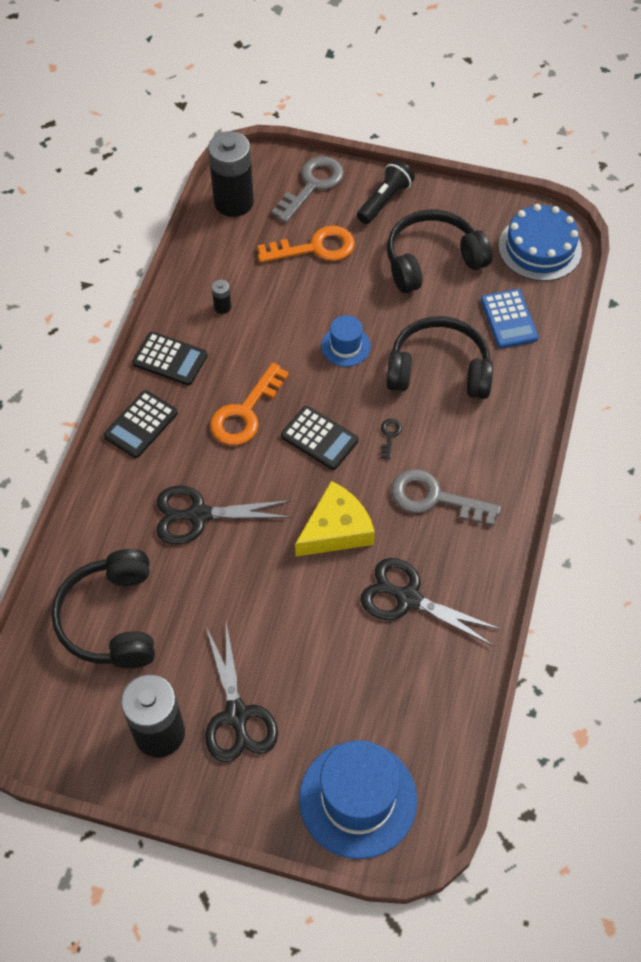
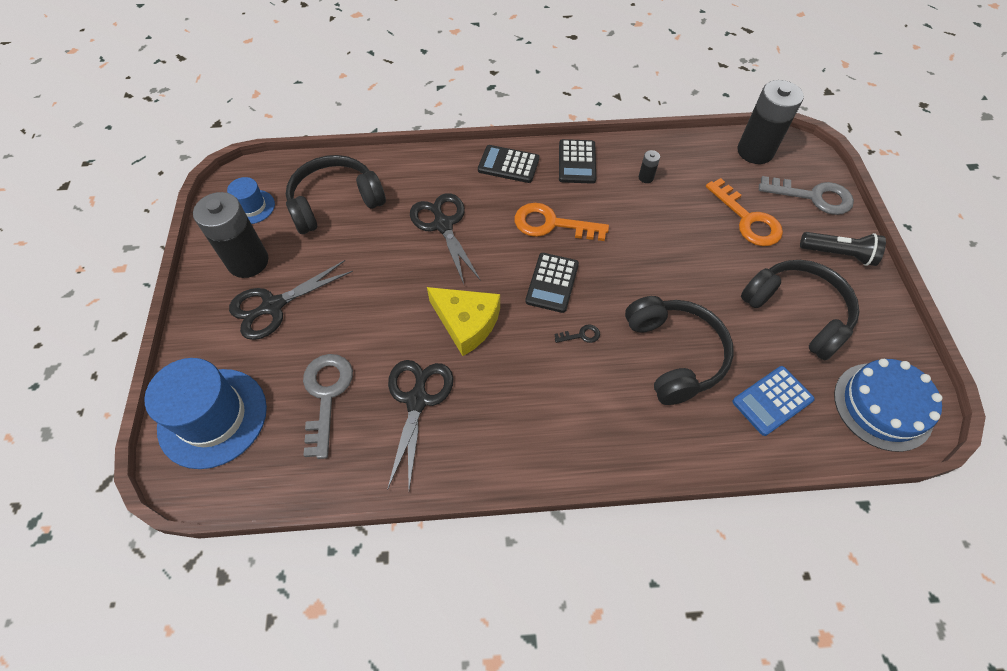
camera: 70 degrees right, 0 degrees up
blue hat [321,315,371,367] -> blue hat moved to [227,177,275,224]
grey key [391,469,501,526] -> grey key moved to [303,354,353,459]

